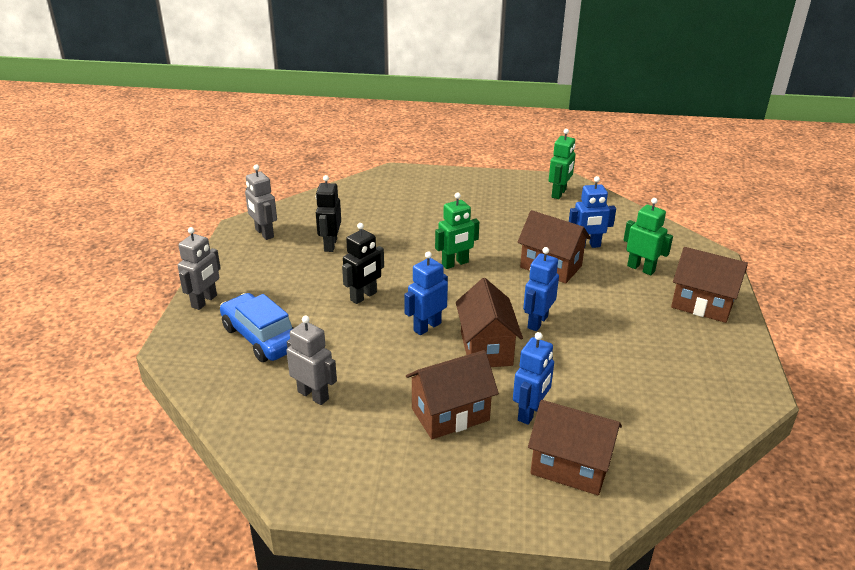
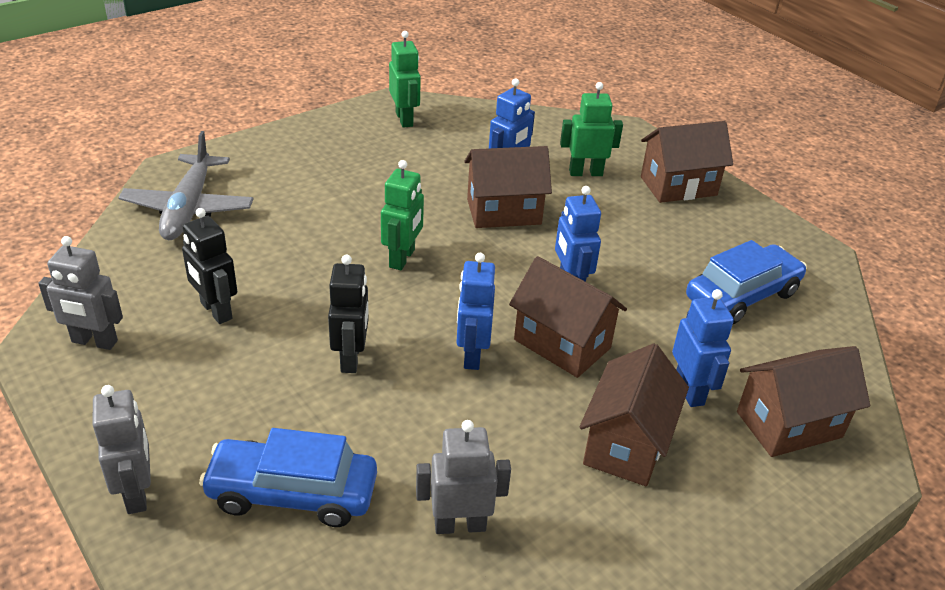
camera: 45 degrees left, 5 degrees up
none -> grey plane [118,131,254,240]
none -> blue car [686,240,807,324]

